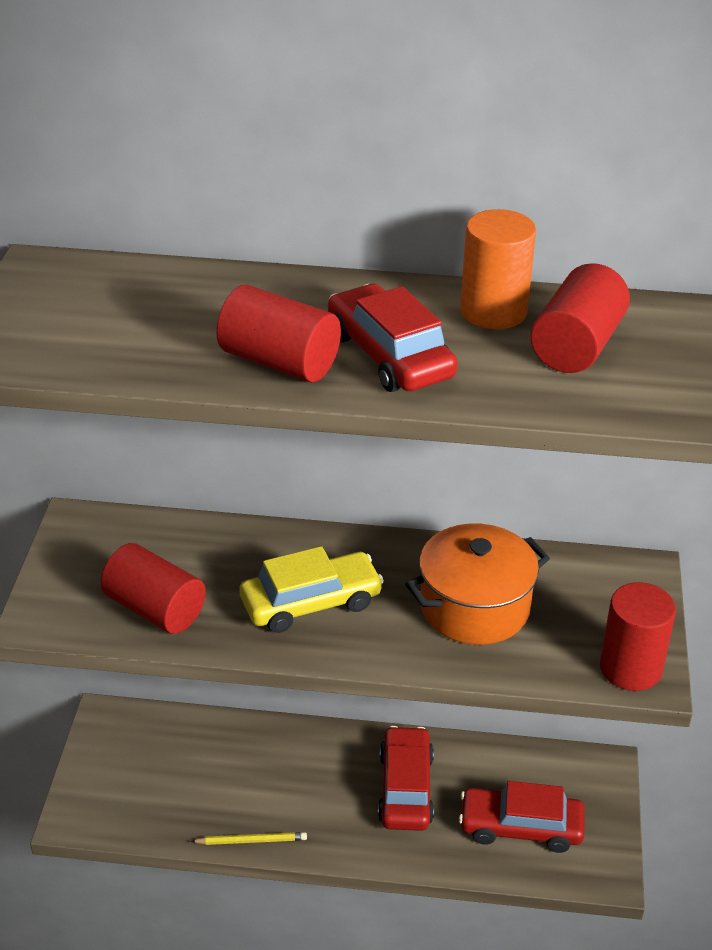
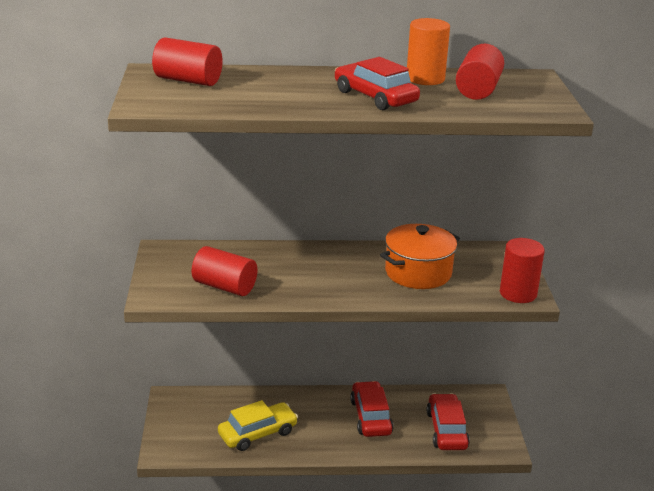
camera: 10 degrees left, 10 degrees down
yellow pencil [190,832,307,845] -> none
red cylinder [216,285,341,382] -> red cylinder moved to [152,37,223,86]
yellow car [239,546,384,633] -> yellow car moved to [218,400,298,451]
red car [459,781,585,853] -> red car turned 90 degrees clockwise [427,394,470,450]

